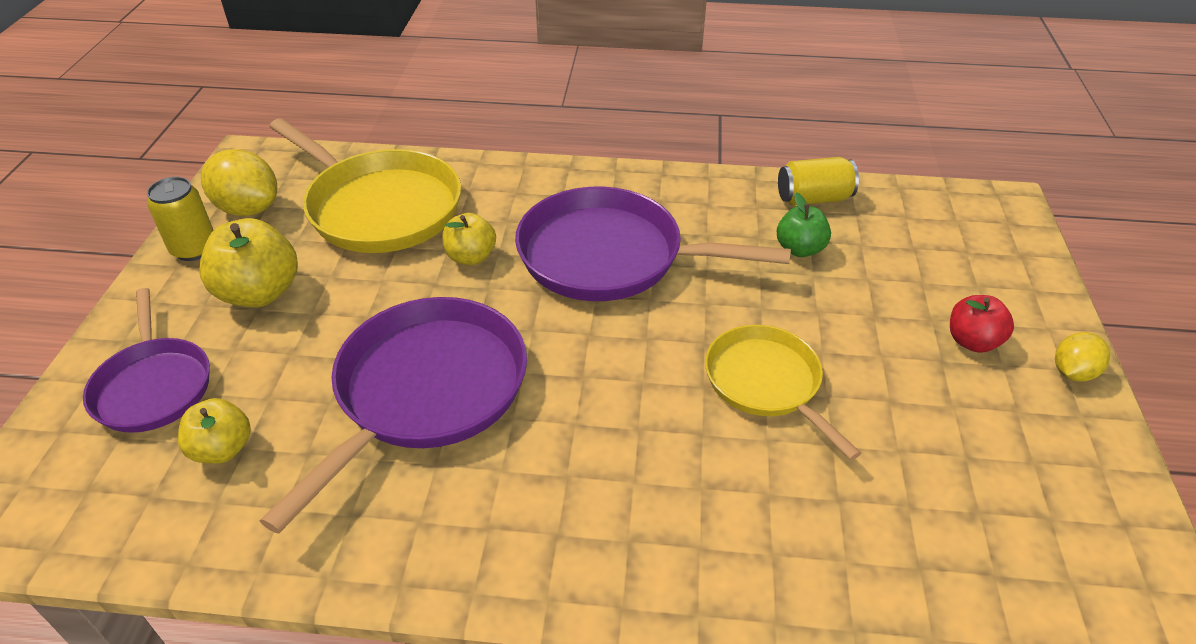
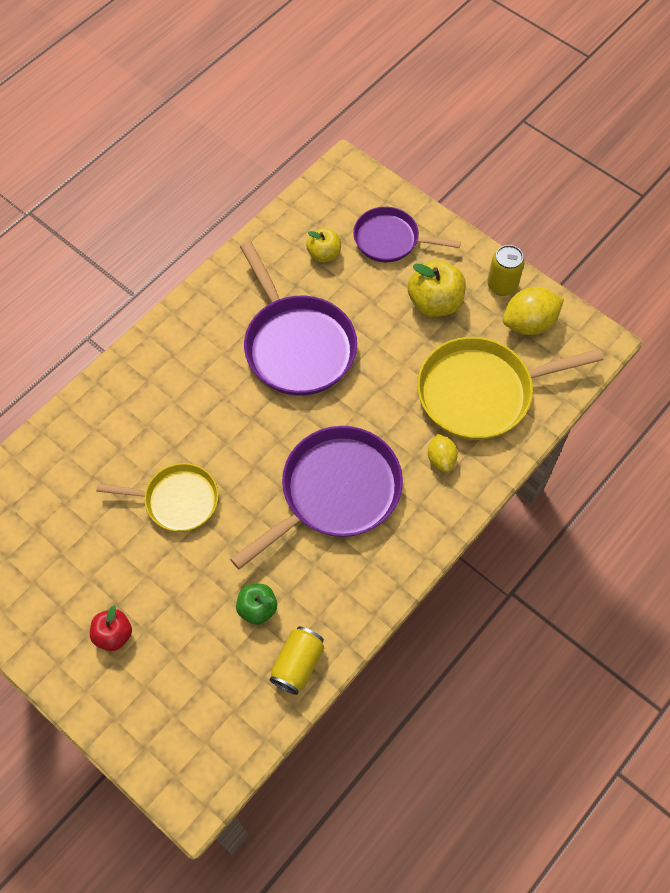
camera: 125 degrees right, 20 degrees up
yellow apple [442,213,496,265] -> none
yellow lemon [1055,332,1110,382] -> yellow lemon moved to [428,434,458,472]

